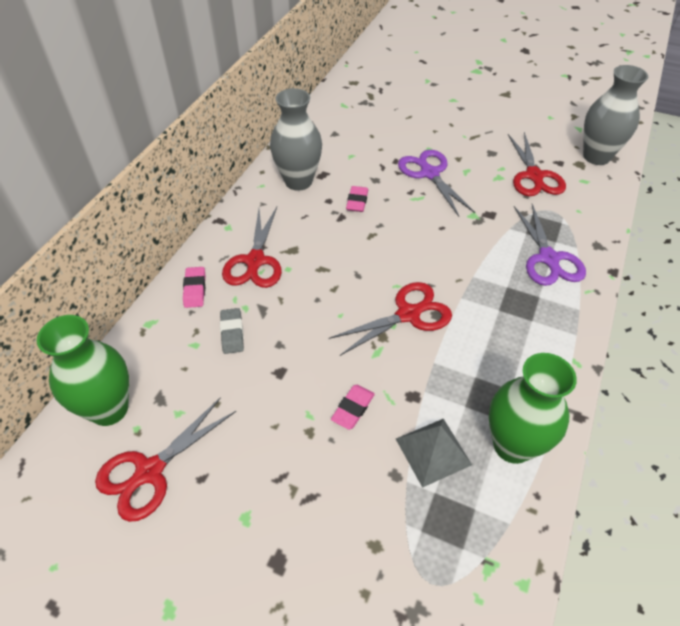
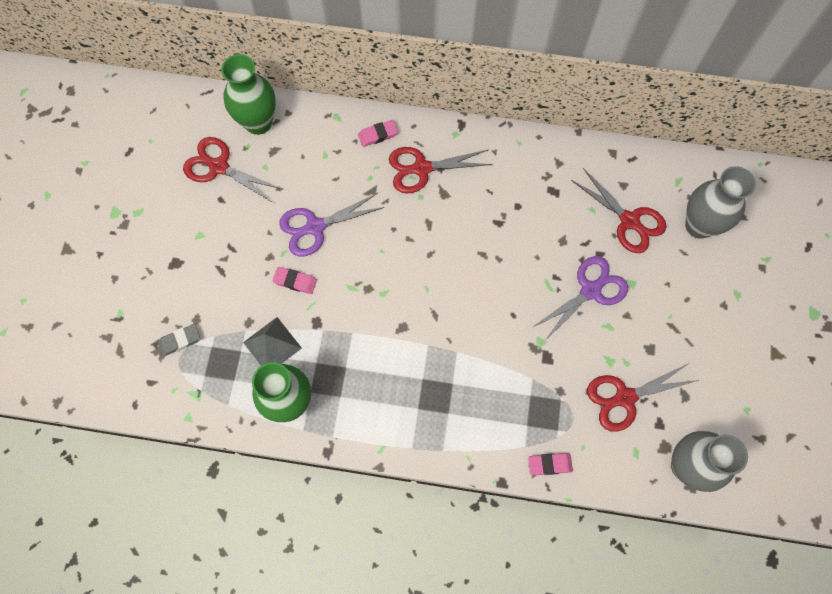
camera: 75 degrees right, 20 degrees up
grey eraser [220,308,244,354] -> grey eraser moved to [158,324,200,356]
grey vase [270,88,322,191] -> grey vase moved to [685,166,756,239]
red scissors [329,282,452,356] -> red scissors moved to [571,168,666,253]
pink eraser [346,186,368,212] -> pink eraser moved to [528,453,573,475]
purple scissors [514,204,586,286] -> purple scissors moved to [279,193,385,257]

